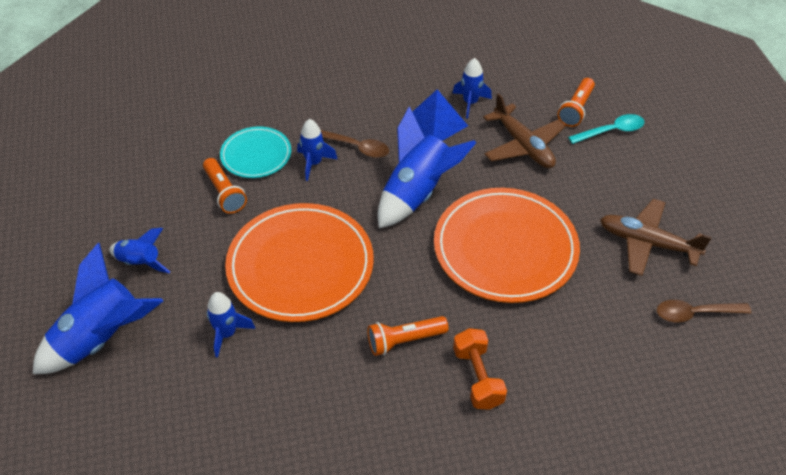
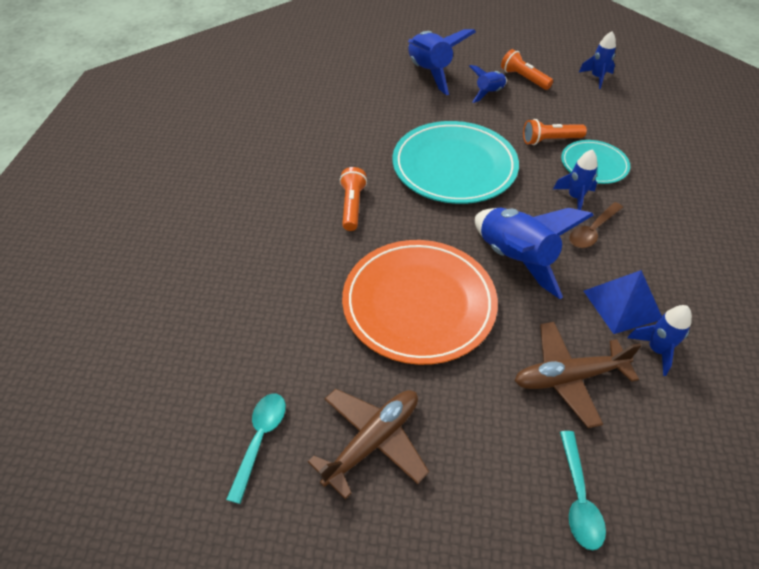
camera: 110 degrees right, 0 degrees up
blue rocket [207,292,255,358] -> blue rocket moved to [579,31,616,89]
orange plate [225,203,374,322] -> turquoise plate [392,121,519,204]
orange dumbbell [453,328,507,410] -> none
orange flashlight [558,78,595,127] -> orange flashlight moved to [501,49,553,90]
brown spoon [657,300,751,322] -> turquoise spoon [226,393,286,504]

